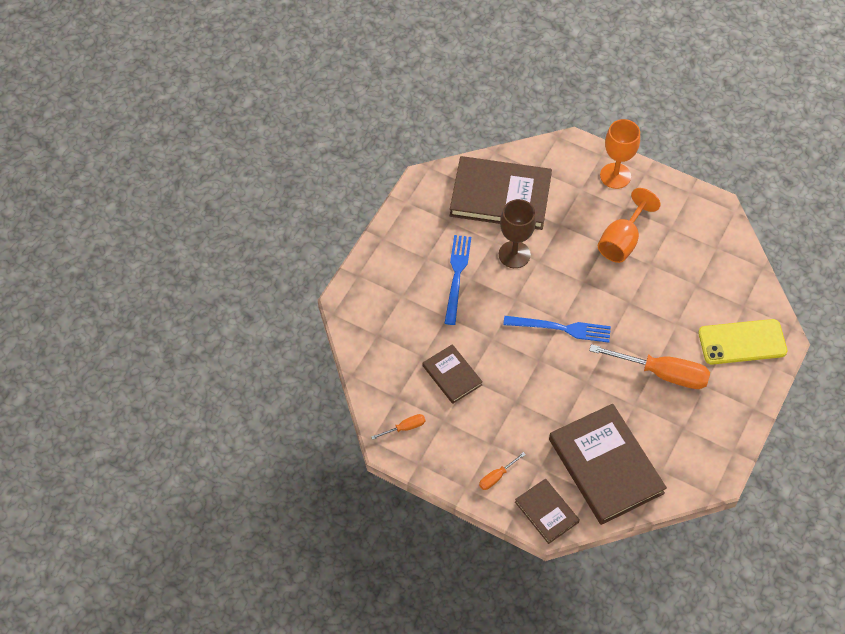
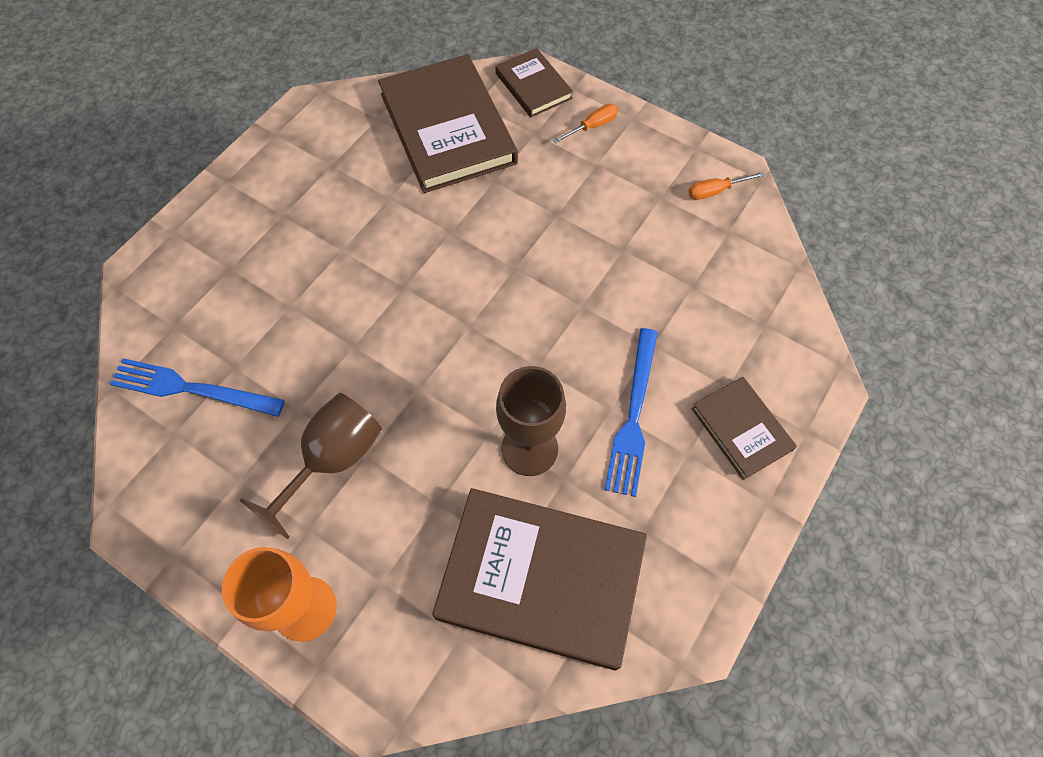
camera: 175 degrees left, 5 degrees up
brown book [423,344,483,404] -> brown book moved to [691,377,797,480]
blue fork [503,316,611,343] -> blue fork moved to [110,358,285,417]
orange screwdriver [589,344,710,389] -> none
orange goblet [598,188,660,263] -> brown goblet [240,393,382,539]
yellow phone [698,319,787,365] -> none

